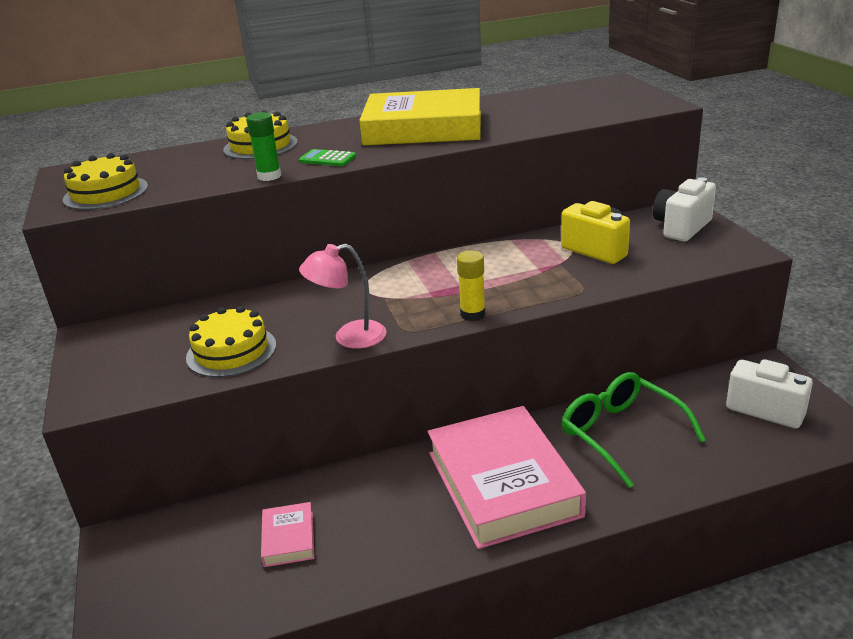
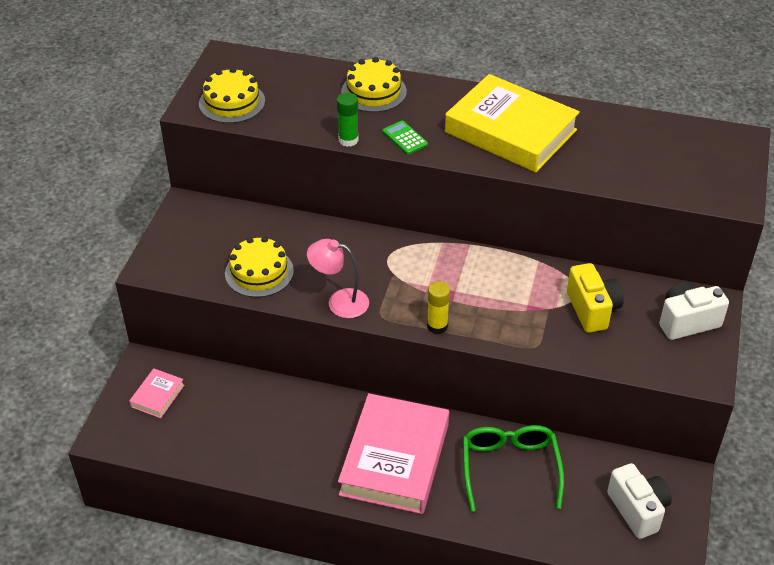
camera: 30 degrees right, 15 degrees up
pink book [261,502,315,567] -> pink book moved to [129,368,184,418]

